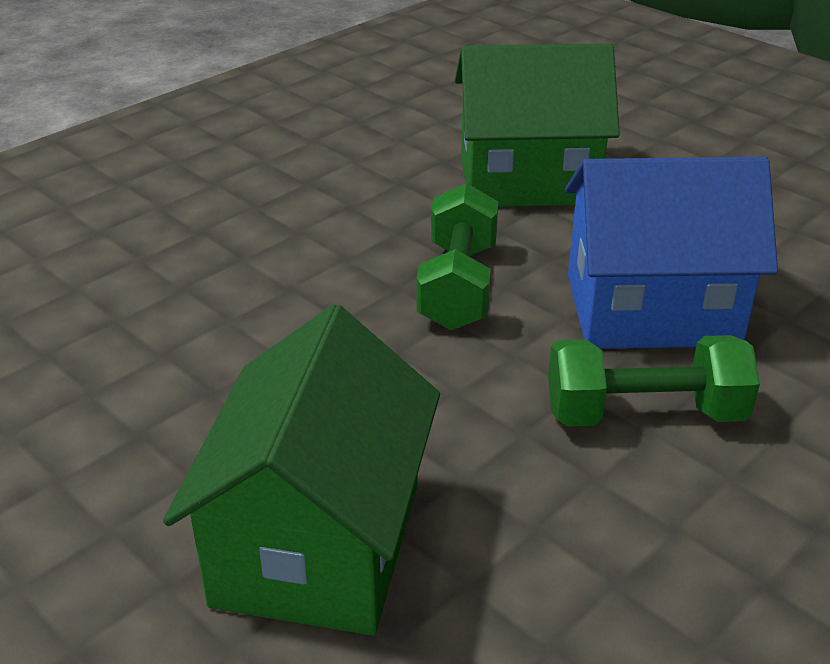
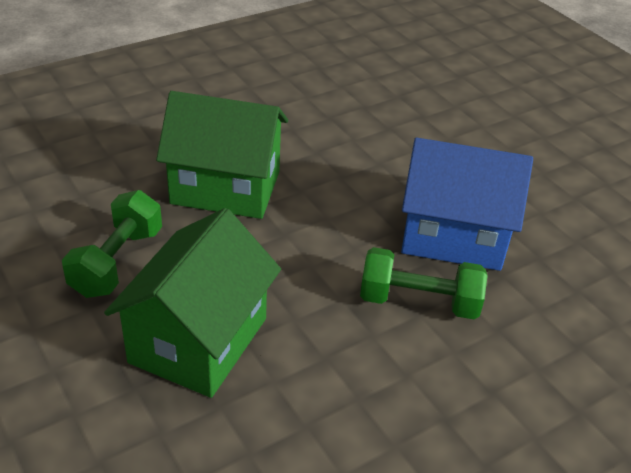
camera: 10 degrees right, 5 degrees up
green dumbbell [416,183,498,331] -> green dumbbell moved to [62,190,162,298]
green house [455,43,620,207] -> green house moved to [156,91,288,219]

